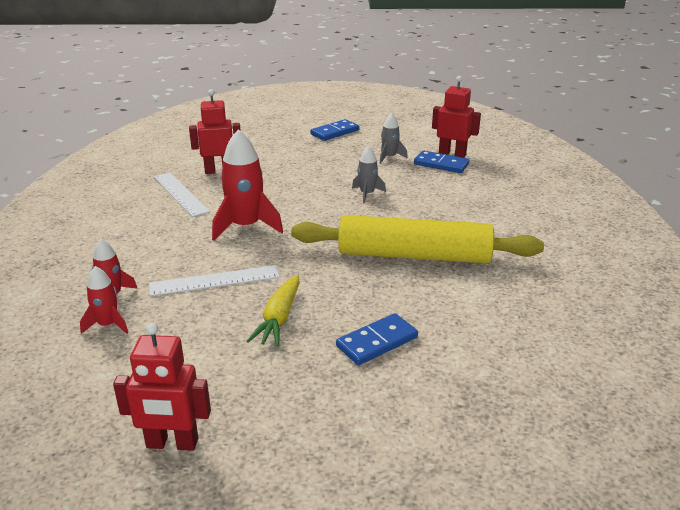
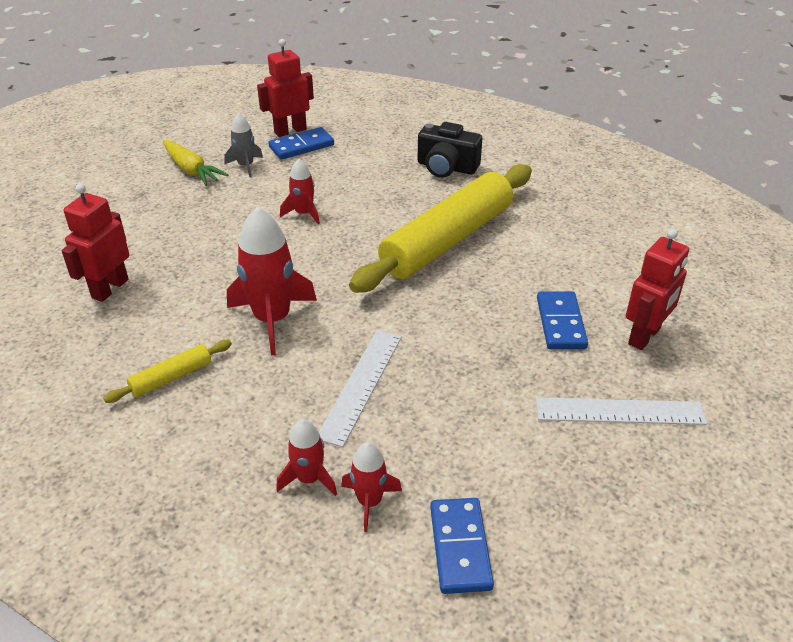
camera: 55 degrees left, 10 degrees up
red robot [113,323,211,451] -> red robot moved to [626,229,689,350]
white ruler [154,173,210,217] -> white ruler moved to [536,397,707,425]
yellow carrot [247,275,300,347] -> yellow carrot moved to [163,140,228,186]
blue domino [310,119,359,141] -> blue domino moved to [430,498,494,594]
grey rocket [352,146,386,203] -> red rocket [280,159,320,224]
none -> yellow rolling pin [103,340,232,403]
none -> black camera [418,122,482,178]

